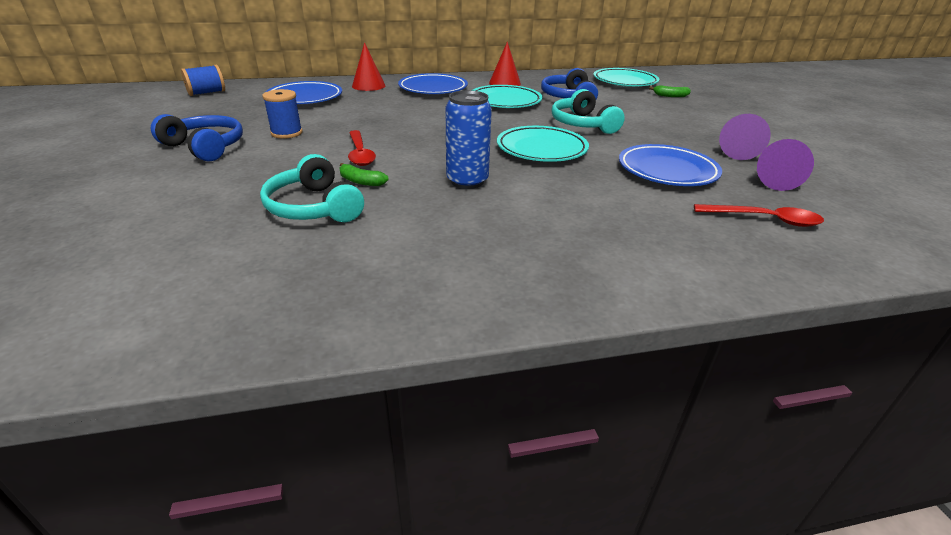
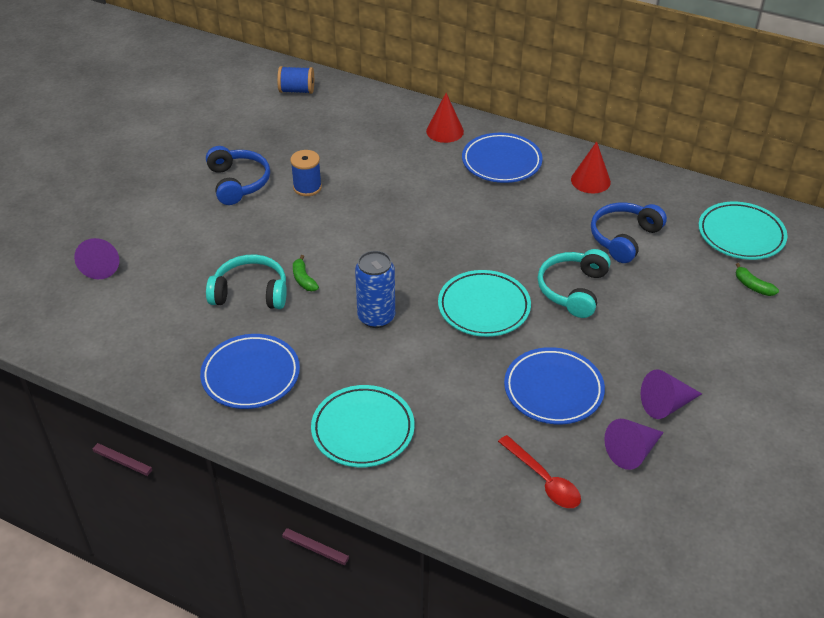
camera: 40 degrees right, 10 degrees up
turquoise headphones [260,154,364,222] -> turquoise headphones turned 90 degrees clockwise [206,254,287,309]
blue plate [266,81,342,104] -> blue plate moved to [200,334,300,409]
red spoon [348,130,376,166] -> none
turquoise plate [472,85,542,108] -> turquoise plate moved to [311,385,415,467]
none -> purple cone [74,238,119,279]

